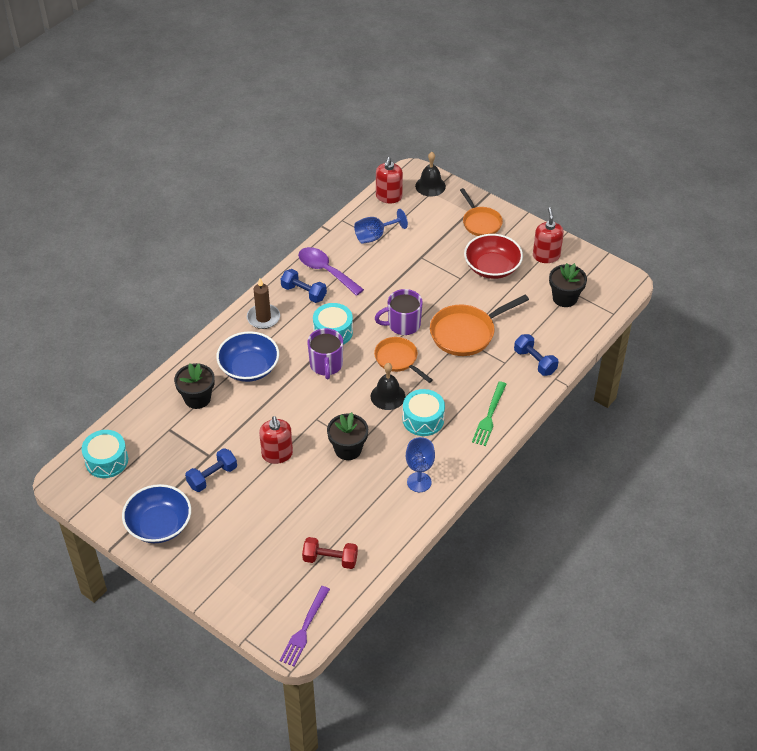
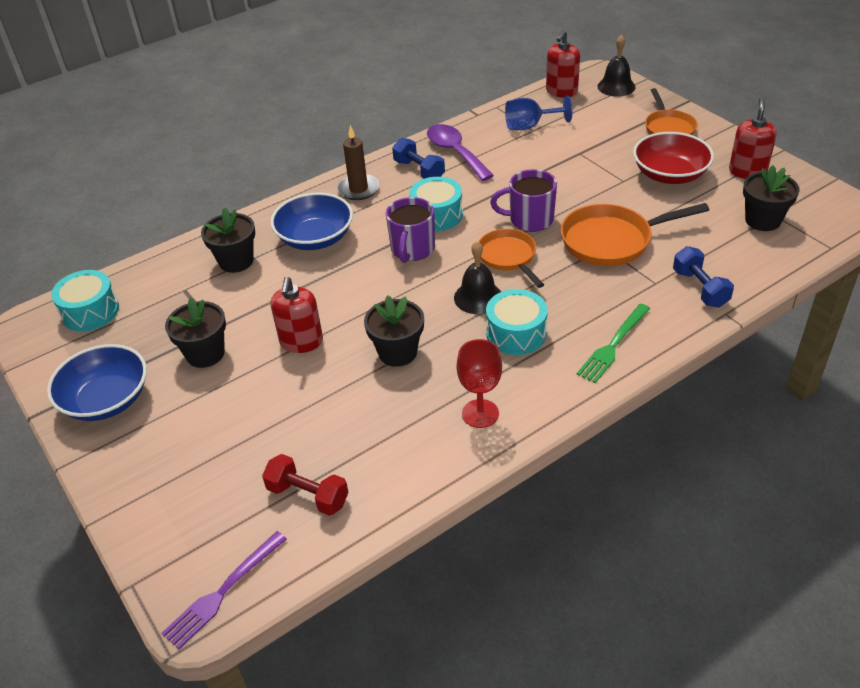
camera: 20 degrees right, 5 degrees down
blue dumbbell [185,448,237,492] -> black flower pot [165,298,226,368]
blue goblet [406,437,435,492] -> red goblet [456,339,502,428]

